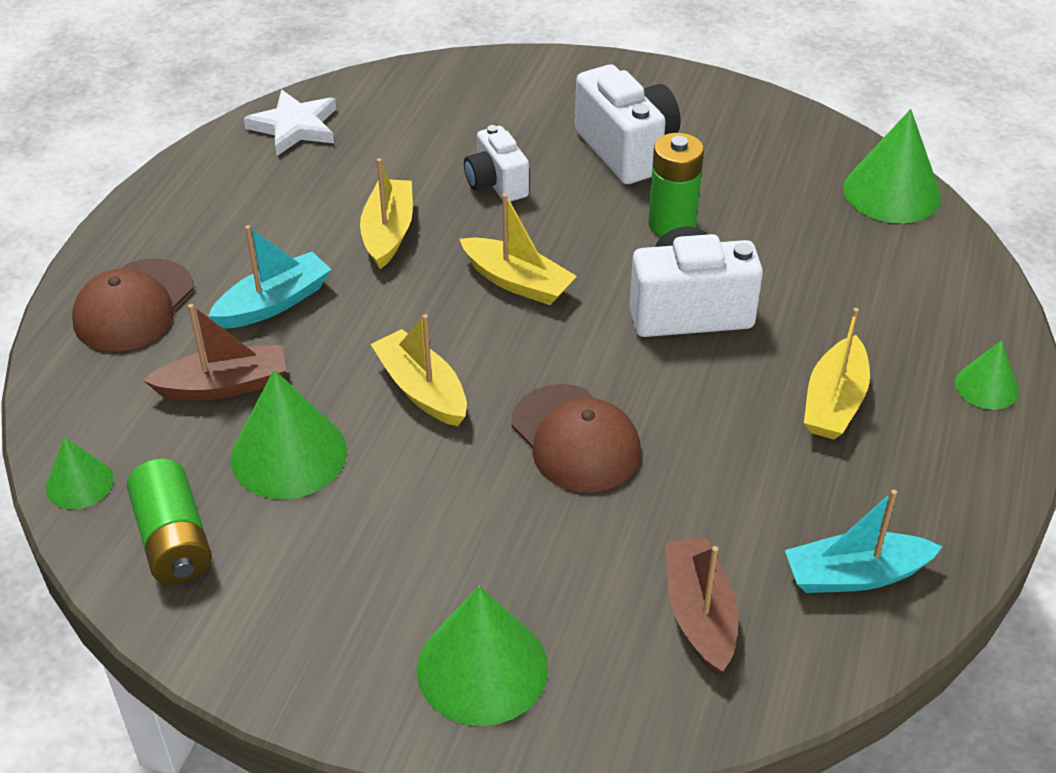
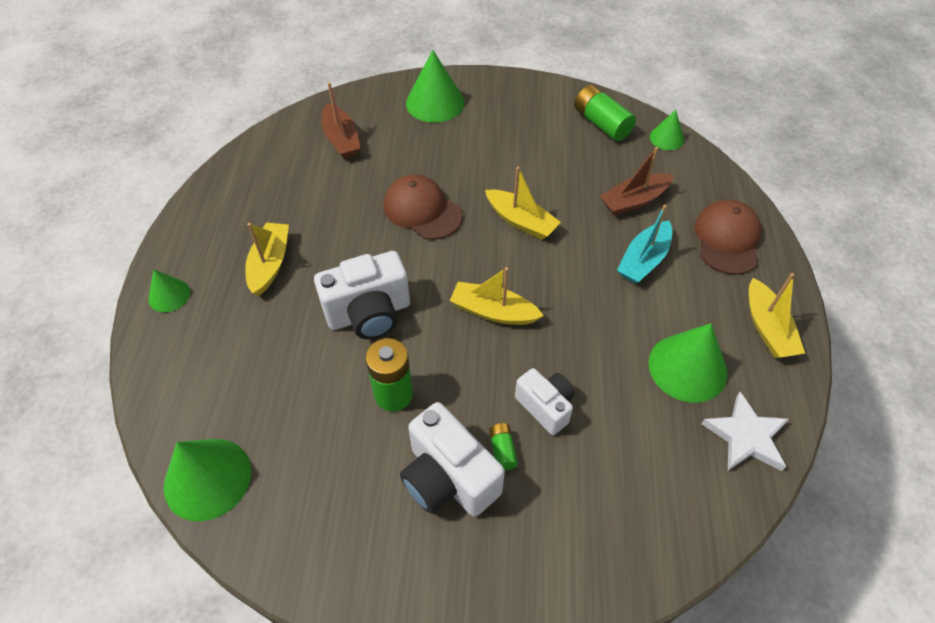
camera: 165 degrees right, 10 degrees up
green cone [231,370,347,499] -> green cone moved to [648,323,727,403]
yellow boat [360,158,413,269] -> yellow boat moved to [749,273,805,358]
turquoise boat [785,489,943,593] -> none
none -> green battery [489,423,518,470]

